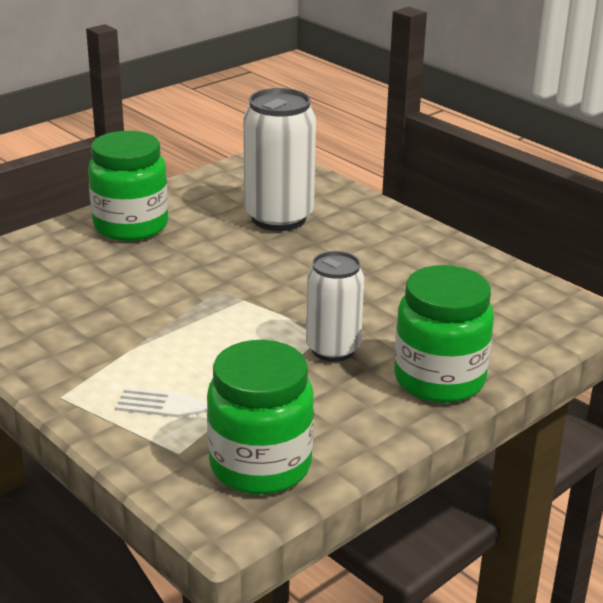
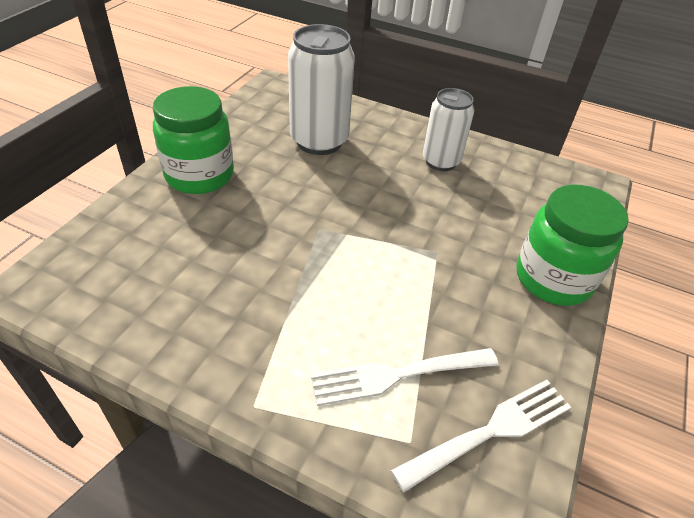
camera: 25 degrees left, 15 degrees up
green jar [207,340,314,495] -> white fork [391,380,571,492]
white can [306,251,364,362] -> white can moved to [423,88,474,171]

